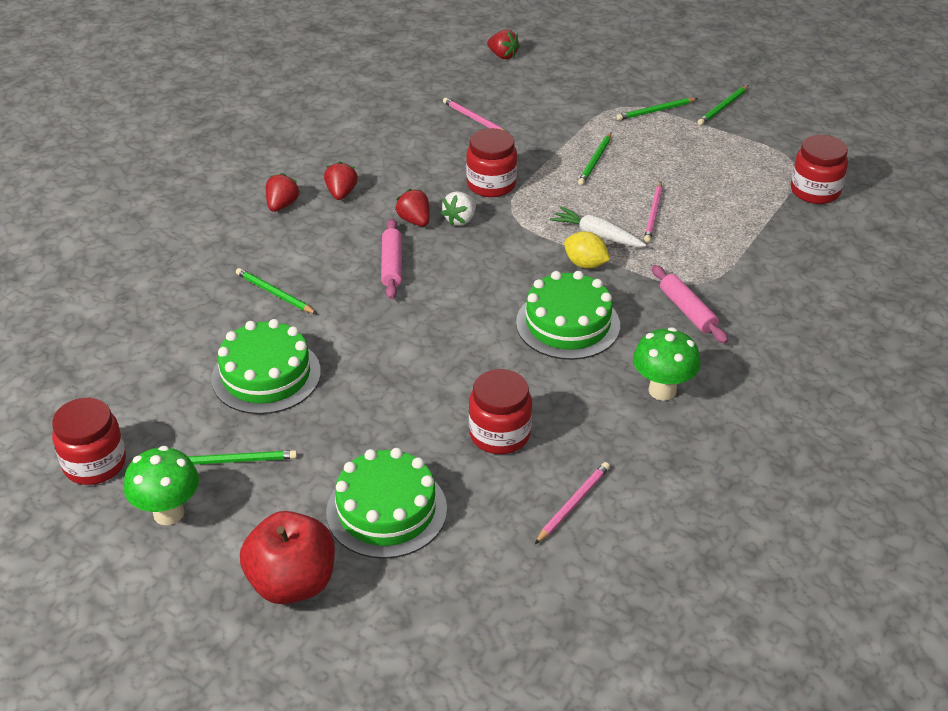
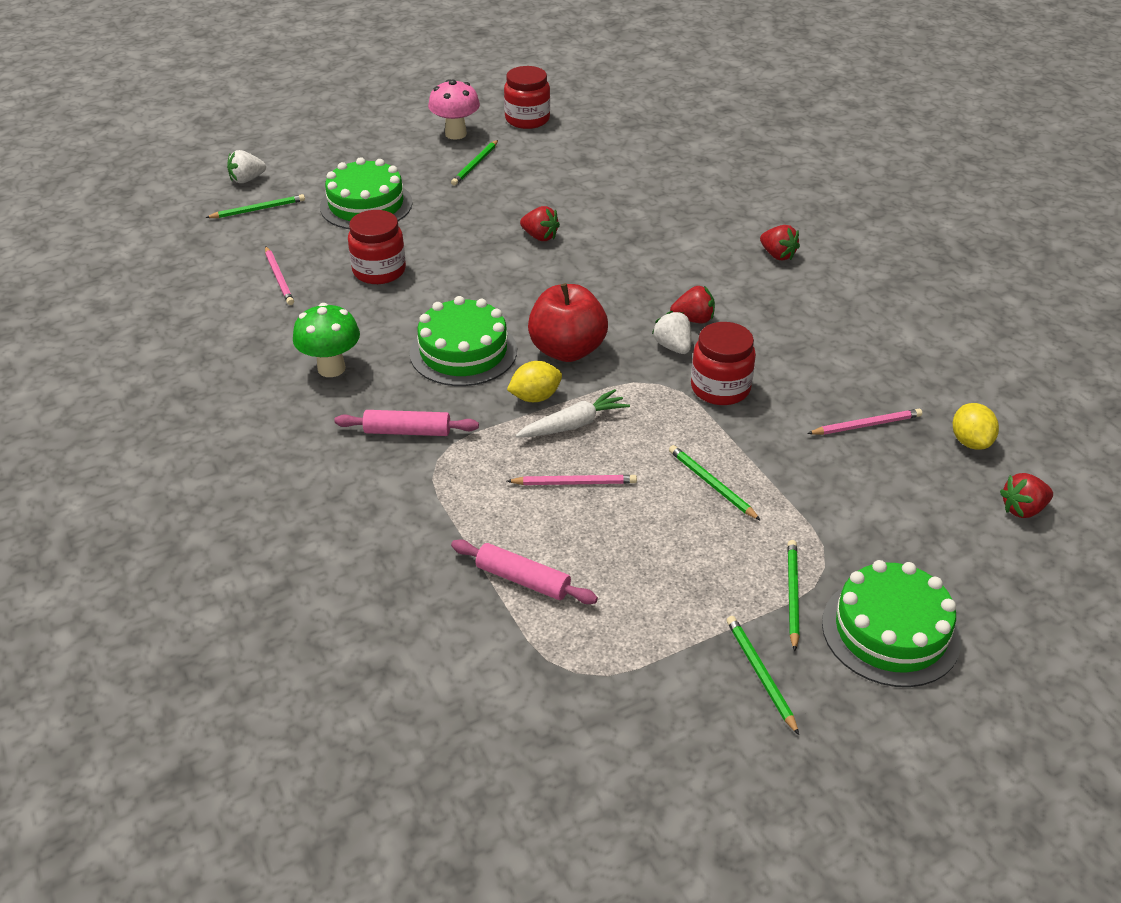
camera: 120 degrees right, 0 degrees up
green mushroom [124,446,199,525] -> pink mushroom [428,79,480,140]
green cake [211,319,321,414] -> green cake moved to [822,560,961,687]
green pencil [236,268,317,314] -> green pencil moved to [205,194,305,218]
red apple [240,511,335,604] -> red apple moved to [528,283,608,362]
red strawberry [324,161,358,200] -> red strawberry moved to [520,206,560,241]
pink rolling pin [381,219,402,299] -> pink rolling pin moved to [451,539,598,604]
pink pencil [644,182,662,243] -> pink pencil turned 135 degrees clockwise [507,475,637,485]
red jar [791,135,848,204] -> none
none -> white strawberry [227,150,266,183]
none -> yellow lemon [953,403,999,450]

